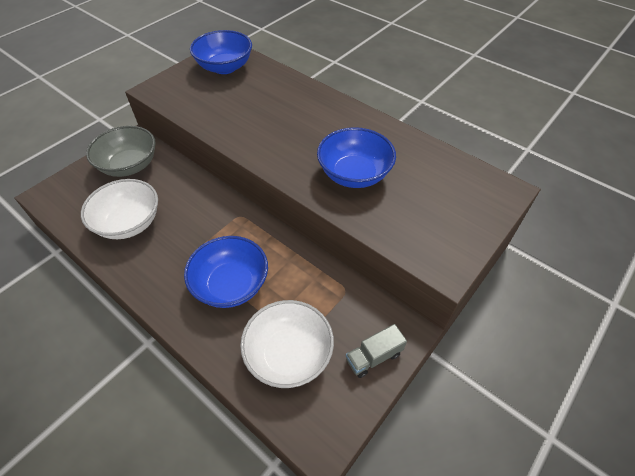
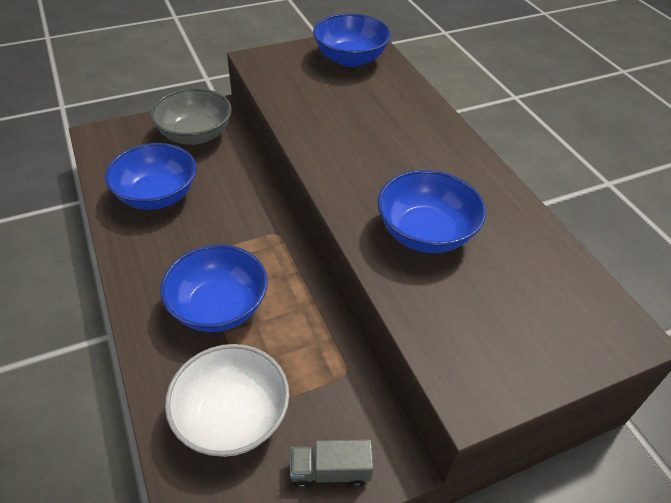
camera: 25 degrees right, 5 degrees down
white bowl [81,179,158,239] -> blue bowl [105,143,196,210]

